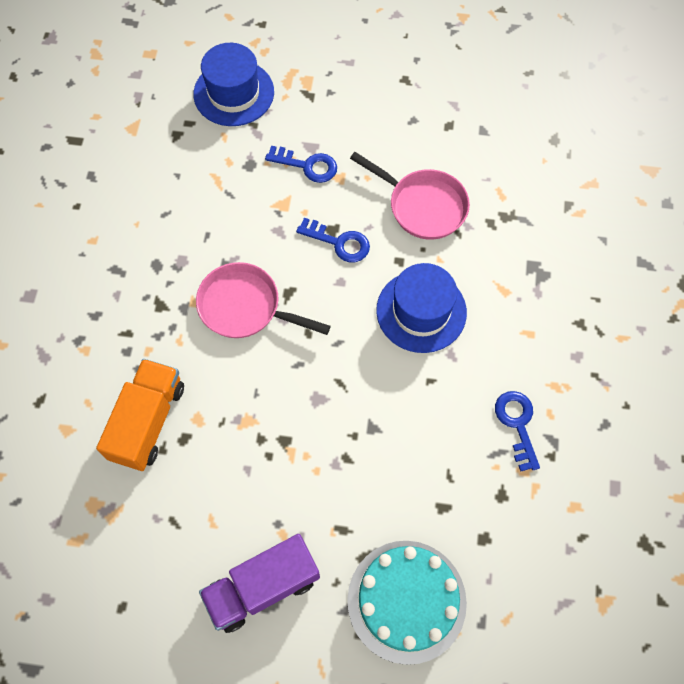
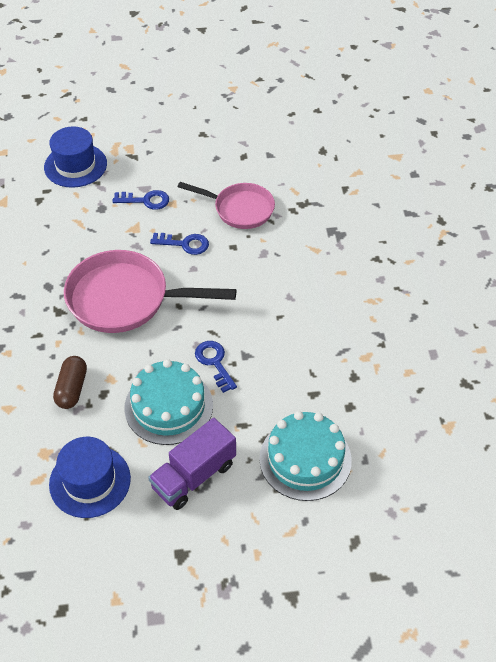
camera: 15 degrees left, 15 degrees down
orange truck [96,359,184,471] -> brown capsule [53,356,87,409]
pink pan [196,262,331,338] -> pink pan [64,250,236,333], size x1.58
blue hat [376,263,467,353] -> blue hat moved to [49,437,131,518]
blue key [495,391,540,472] -> blue key moved to [195,341,237,393]
none -> turquoise cake [124,359,213,445]

